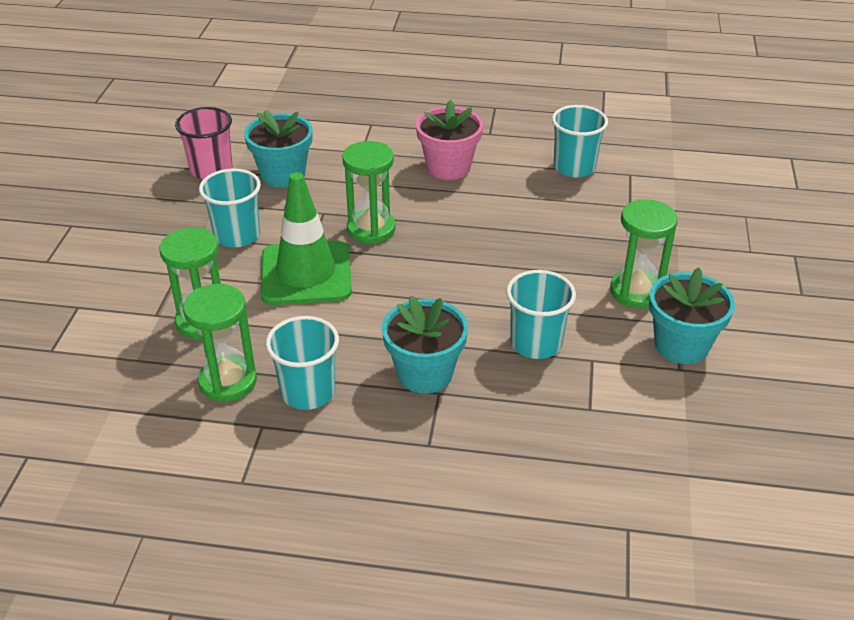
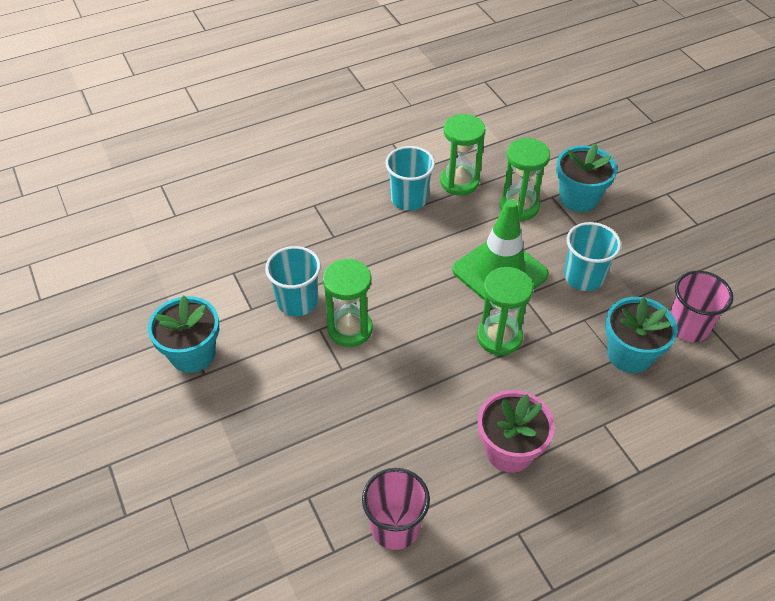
camera: 145 degrees right, 10 degrees up
turquoise flower pot [382,296,468,394] -> turquoise flower pot moved to [556,144,617,212]
turquoise cup [552,105,608,178] -> pink cup [362,468,430,550]
green hourglass [610,199,678,309] -> green hourglass moved to [323,259,373,347]

